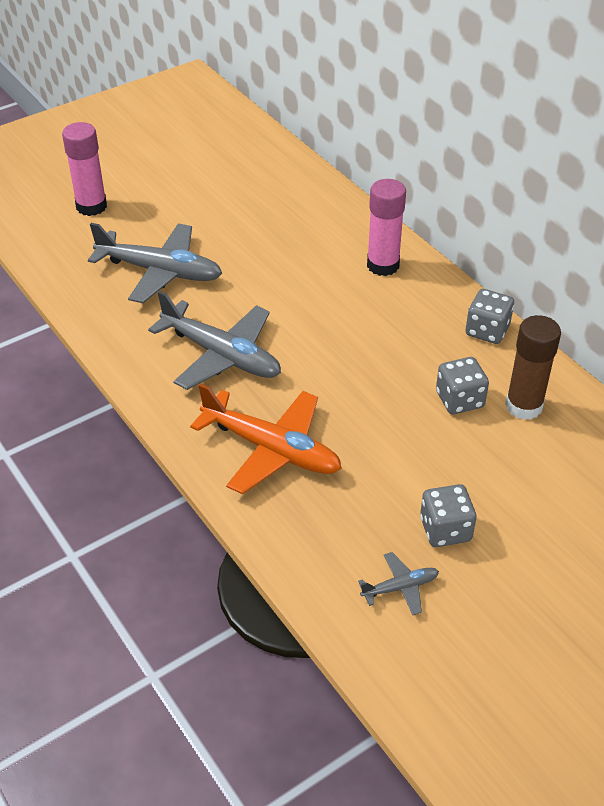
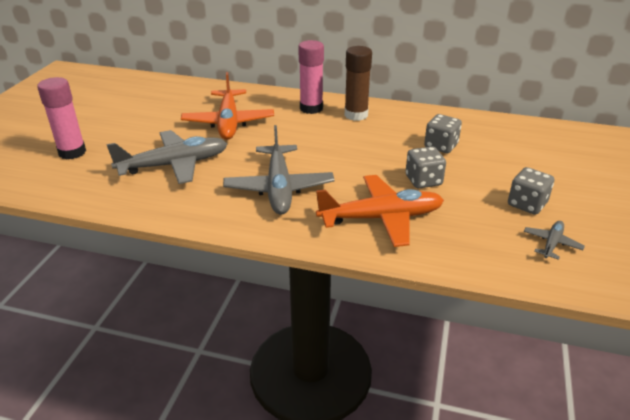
camera: 40 degrees left, 10 degrees down
grey plane [148,291,281,390] -> grey plane turned 90 degrees clockwise [223,125,334,215]
grey dice [466,289,514,344] -> grey dice moved to [405,147,446,188]
brown glue stick [505,315,561,420] -> brown glue stick moved to [345,46,372,121]
none -> orange plane [181,72,274,140]

